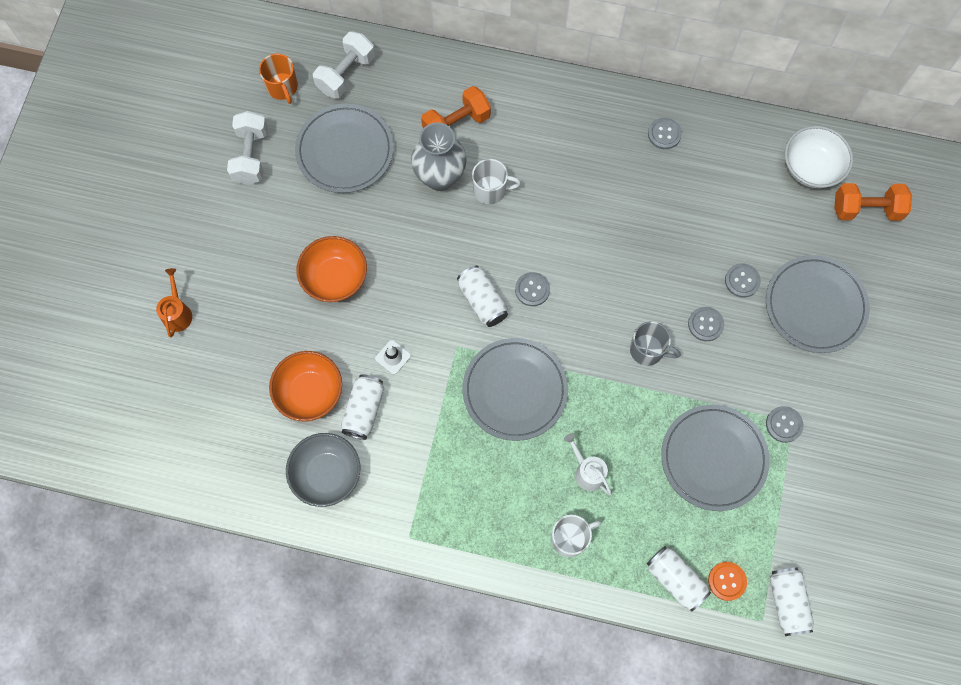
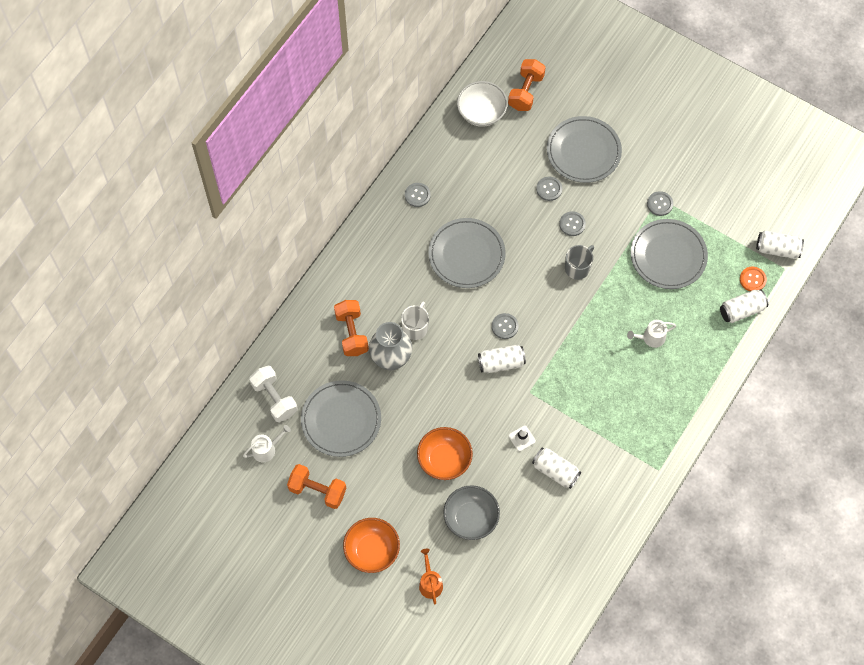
camera: 70 degrees left, 5 degrees down
orange watering can [156,268,192,338] -> orange watering can turned 60 degrees clockwise [419,549,443,604]
white dumbbell [227,111,268,185] -> orange dumbbell [287,464,346,509]
orange mug [259,54,298,104] -> white watering can [243,425,291,462]
orange bowl [269,351,342,422] -> orange bowl moved to [343,518,400,573]
grey bowl [286,433,360,507] -> grey bowl moved to [443,485,500,540]
grey plate [462,338,568,441] -> grey plate moved to [428,218,506,288]
white mug [551,515,601,557] -> none

